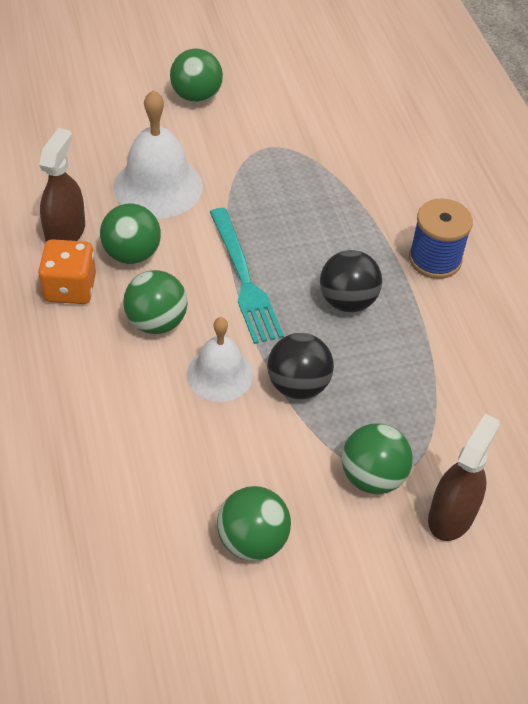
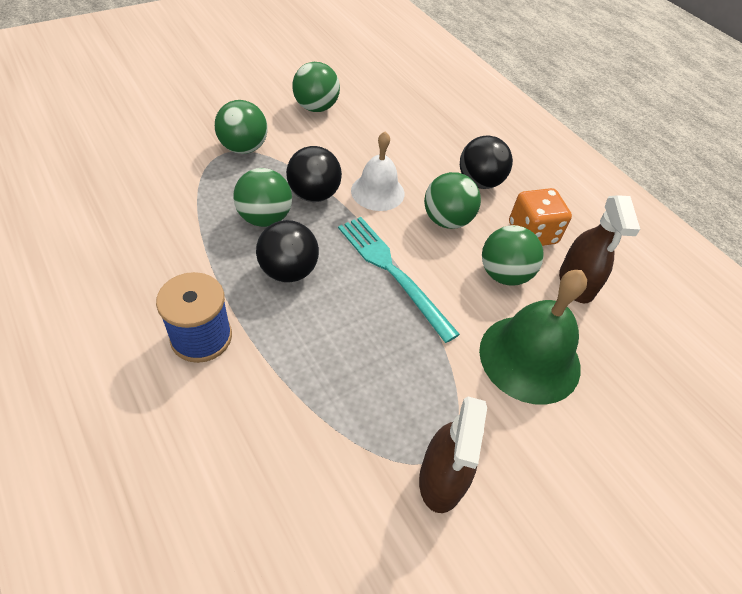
camera: 160 degrees right, 0 degrees up
white bell [113,90,203,219] -> green bell [479,270,587,405]
green ball [170,48,223,103] -> green ball moved to [233,168,292,227]
brown spray bottle [428,414,500,541] -> brown spray bottle moved to [419,396,487,513]
none -> black ball [460,135,513,189]

